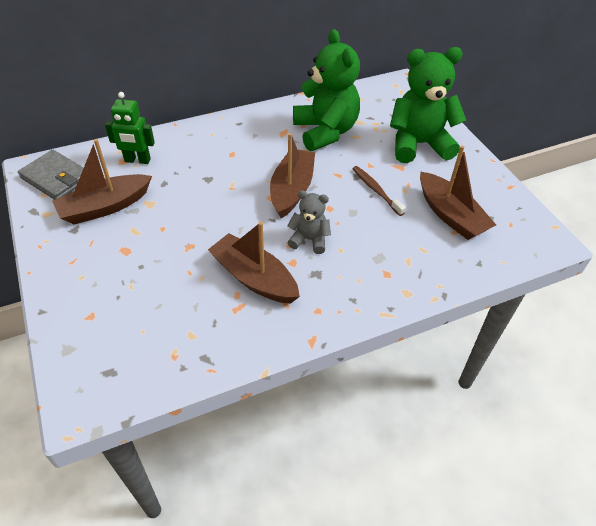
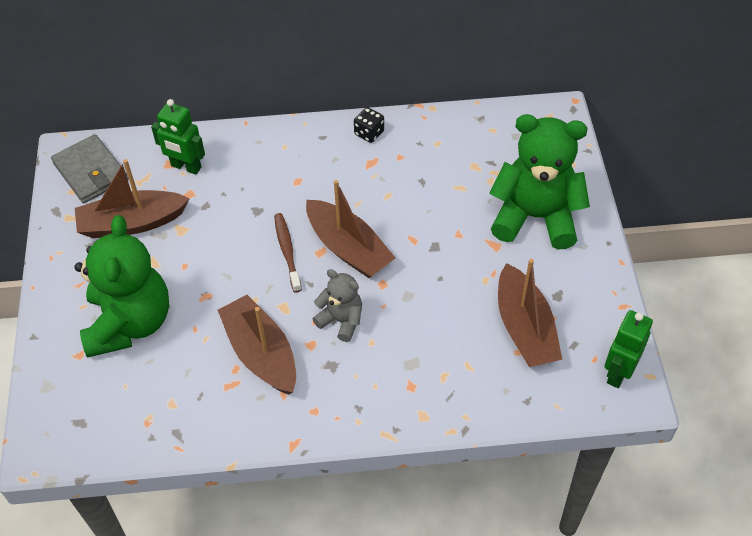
camera: 20 degrees right, 5 degrees up
brown boat [270,133,315,218] -> brown boat turned 105 degrees clockwise [306,180,395,278]
green teddy bear [293,29,360,151] -> green teddy bear moved to [74,215,169,358]
brown toothbrush [352,166,406,216] -> brown toothbrush moved to [274,213,302,293]
none -> black dice [354,107,384,143]
none -> green robot [604,310,653,388]

